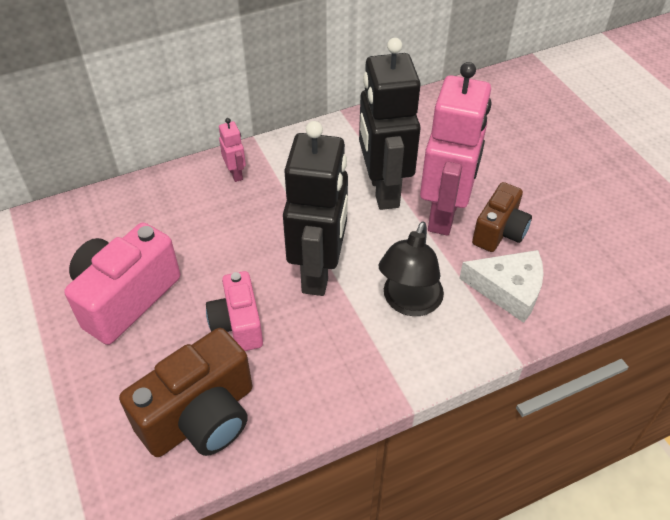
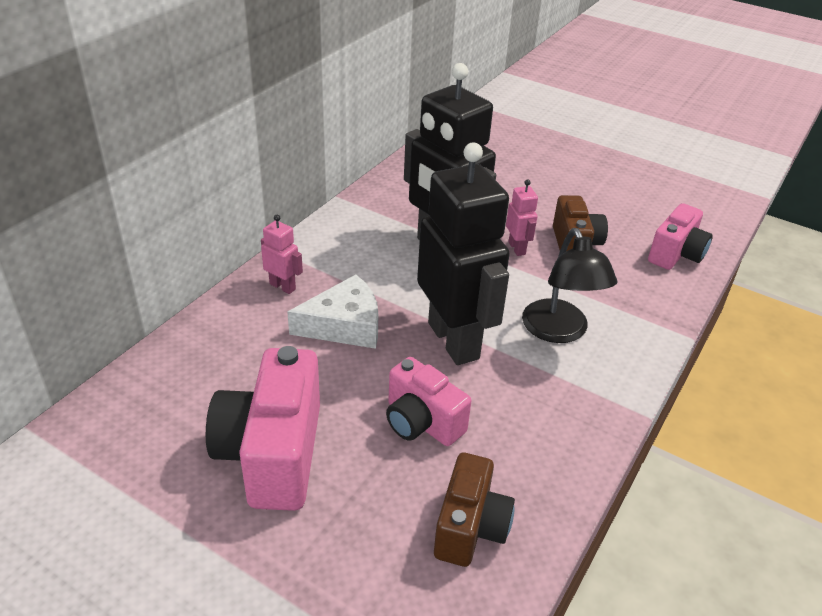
camera: 35 degrees left, 10 degrees down
brown camera [119,328,252,457] -> brown camera [434,452,515,567], size x0.63
pink robot [420,62,491,236] -> pink robot [506,179,538,256], size x0.42
white cheese [459,250,544,323] -> white cheese moved to [287,274,378,349]
none -> pink camera [648,203,713,270]

